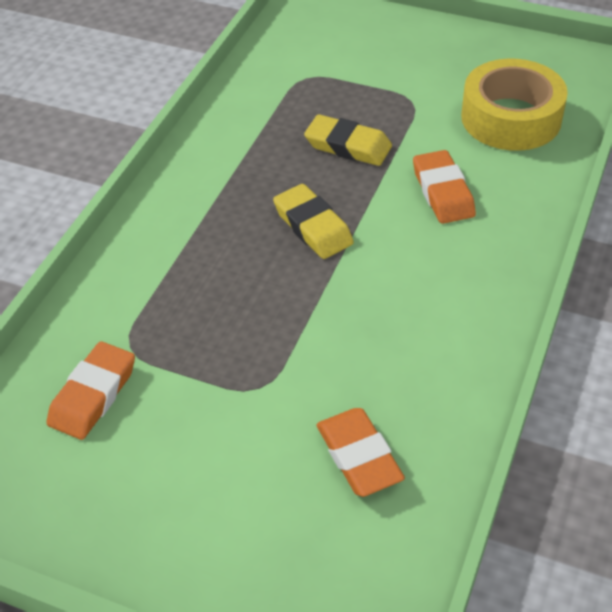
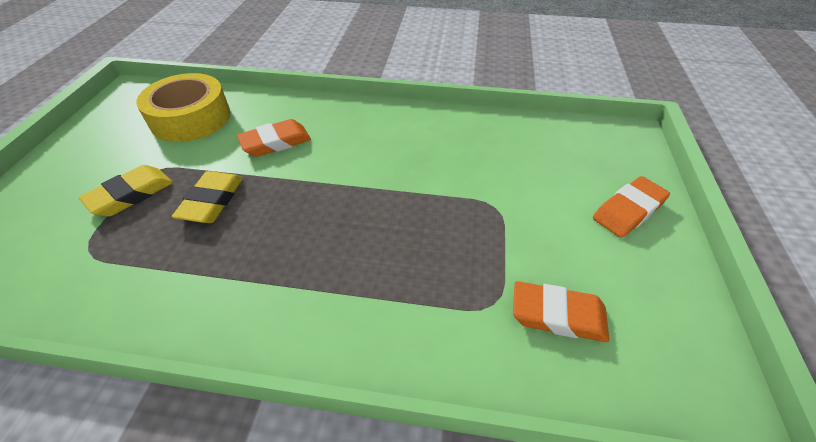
camera: 105 degrees left, 0 degrees up
yellow eraser [273,184,354,259] -> yellow eraser moved to [79,165,173,216]
orange eraser [316,408,405,497] -> orange eraser moved to [593,176,670,238]

